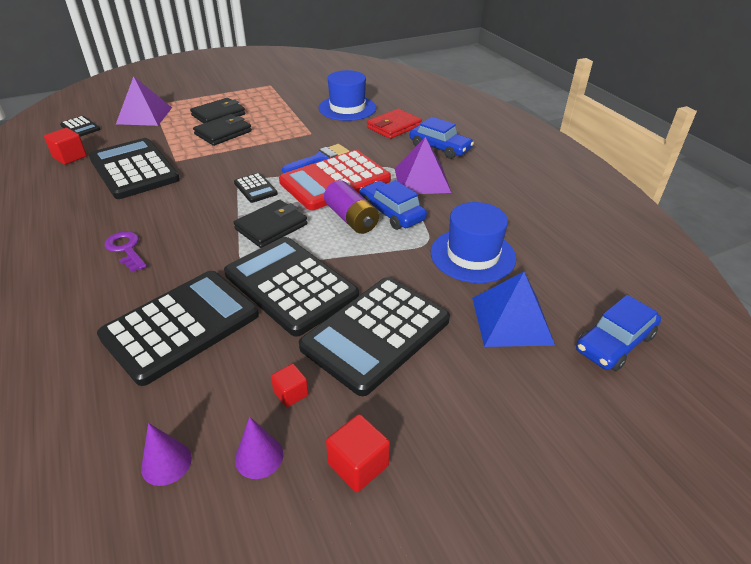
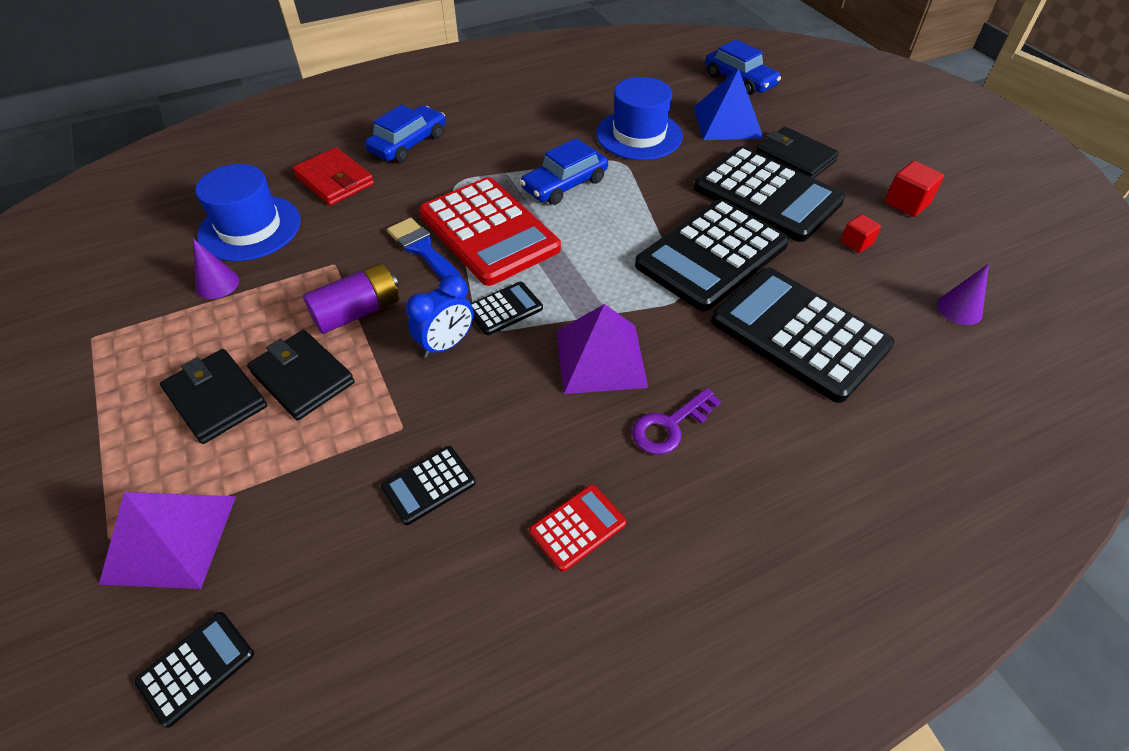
camera: 90 degrees left, 10 degrees up
red cube [44,128,87,165] -> none
black calculator [89,138,180,199] -> black calculator [381,446,476,525], size x0.45
black wallet [234,200,307,248] -> black wallet moved to [756,127,839,179]
purple cone [235,417,283,479] -> purple cone moved to [193,238,239,299]
purple battery [324,180,379,234] -> purple battery moved to [303,263,399,334]
purple pyramid [395,137,451,194] -> purple pyramid moved to [557,304,648,394]
none -> blue clock [406,275,474,358]
none -> red calculator [529,485,626,572]

